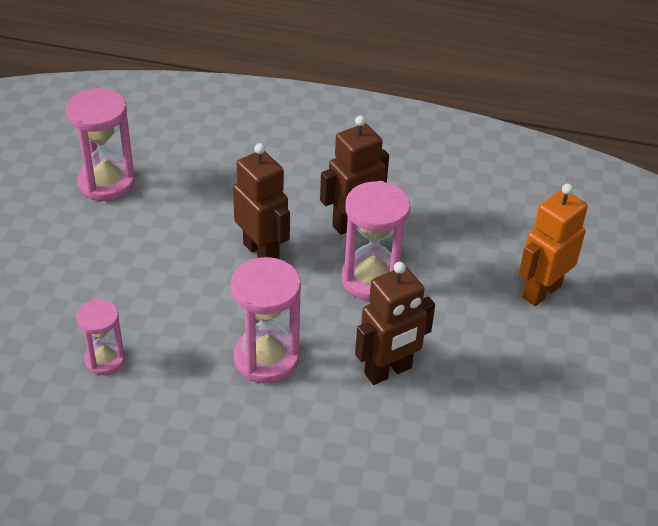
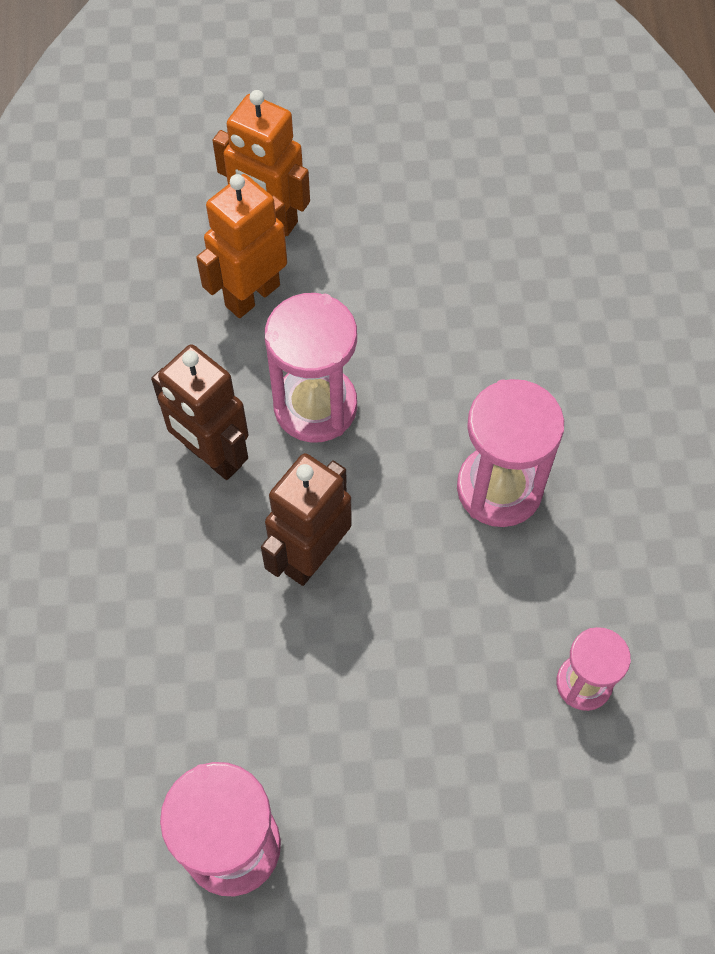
camera: 105 degrees left, 20 degrees up
brown robot [355,262,435,385] -> none
none -> orange robot [196,174,287,318]

